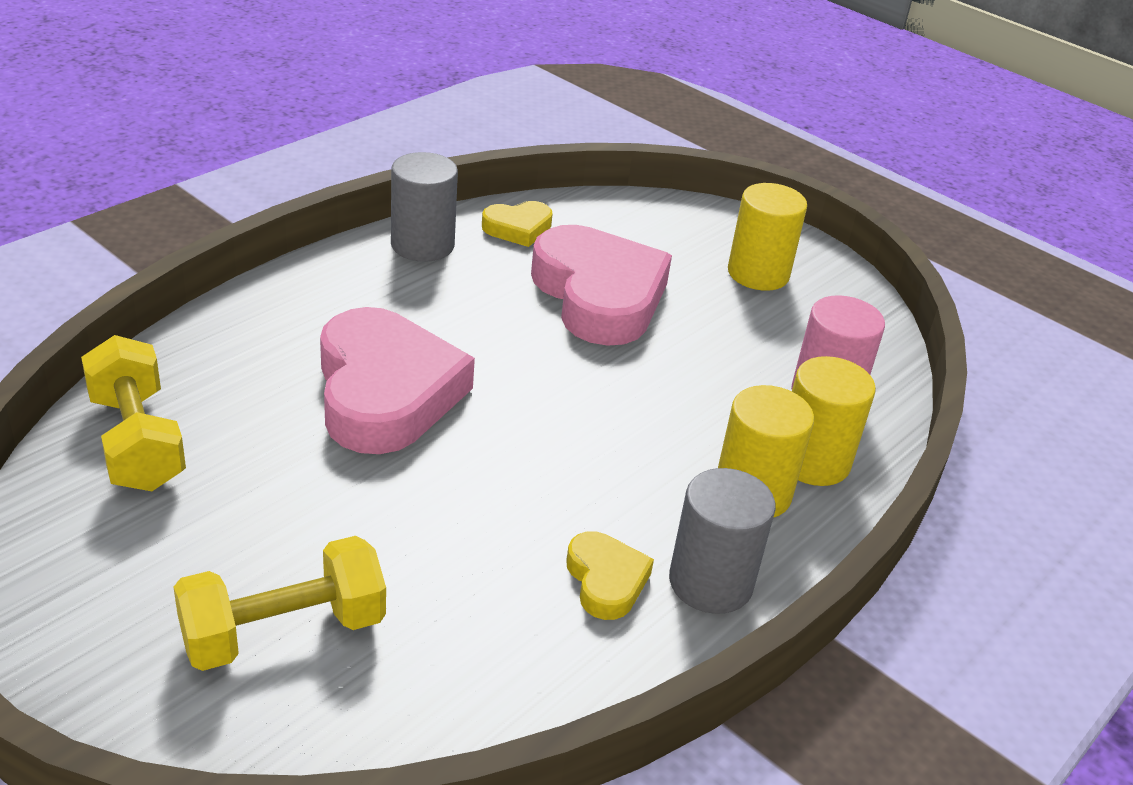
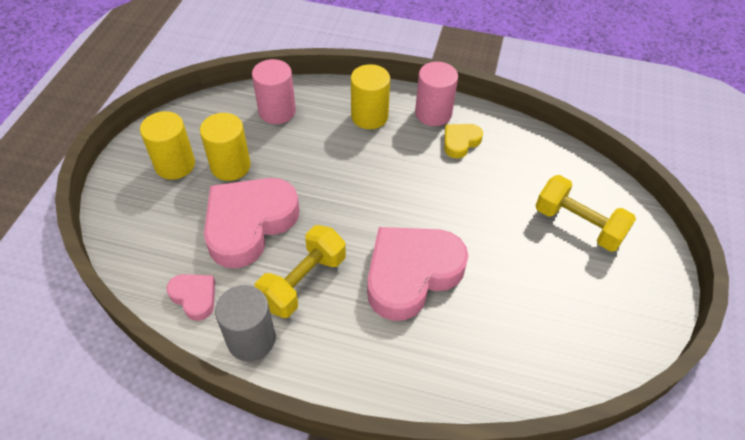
camera: 115 degrees left, 15 degrees up
yellow dumbbell [81,335,186,491] -> yellow dumbbell moved to [255,225,346,318]
yellow heart [482,201,553,247] -> pink heart [167,274,215,321]
grey cylinder [669,468,776,614] -> pink cylinder [415,62,458,126]
yellow cylinder [792,356,876,486] -> yellow cylinder moved to [200,113,251,181]

